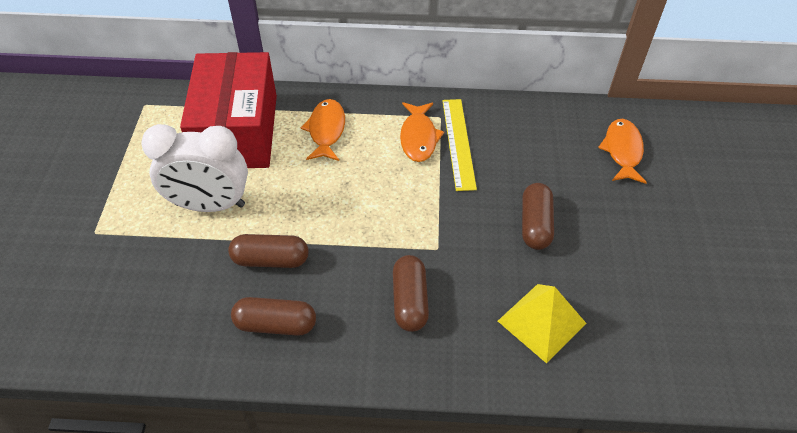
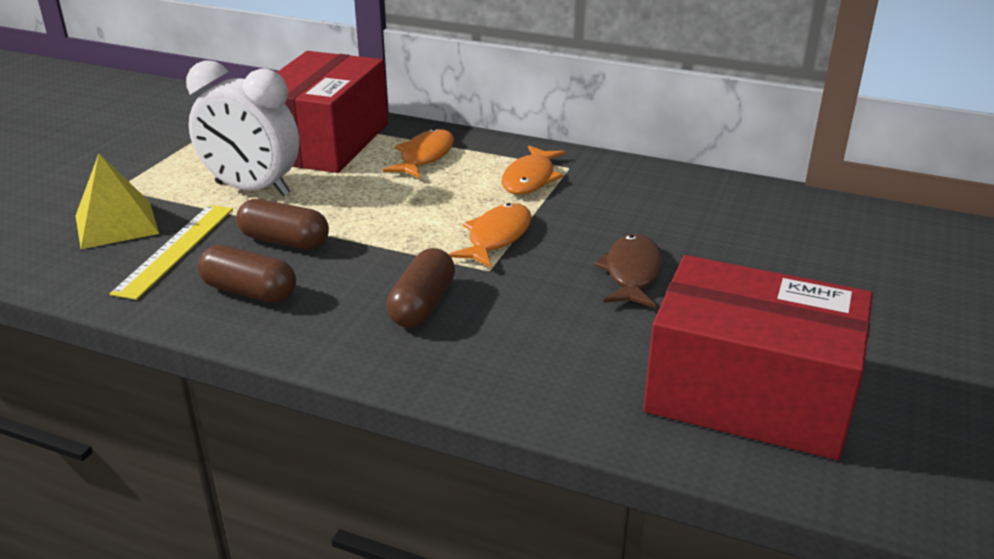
camera: 20 degrees right, 20 degrees down
yellow ruler [442,99,477,191] -> yellow ruler moved to [110,205,233,300]
yellow pyramid [498,284,587,364] -> yellow pyramid moved to [76,154,159,249]
brown capsule [522,183,554,250] -> brown fish [593,234,662,308]
orange fish [598,119,647,184] -> orange fish moved to [448,203,531,268]
none -> red box [643,255,873,460]

